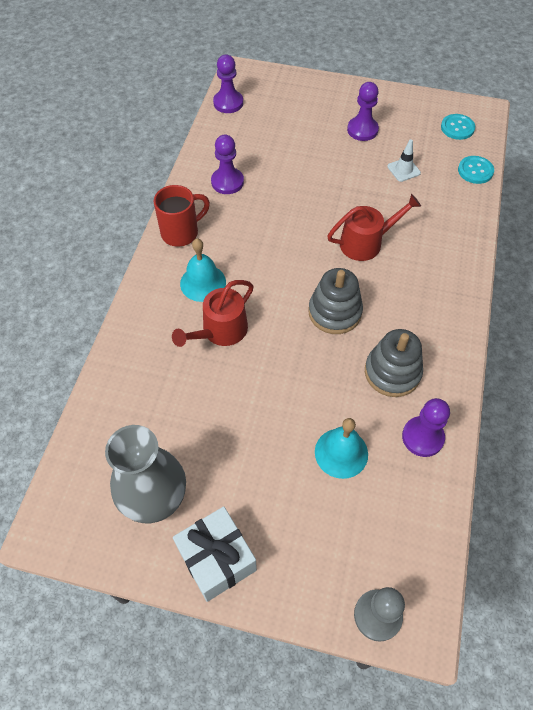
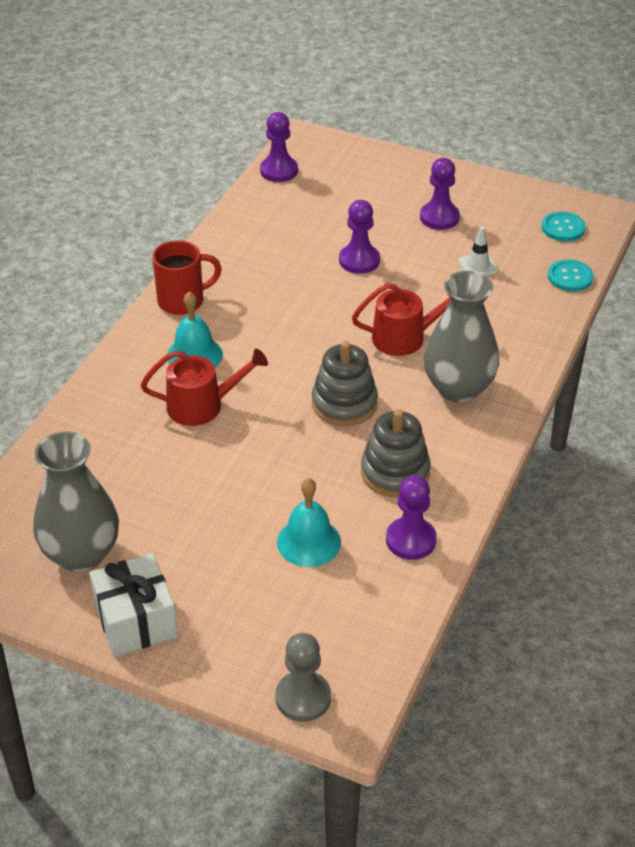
camera: 10 degrees right, 15 degrees down
red watering can [172,280,254,347] -> red watering can turned 150 degrees counterclockwise [141,349,268,426]
purple pawn [211,135,244,194] -> purple pawn moved to [339,200,380,274]
none -> grey vase [424,271,499,403]

